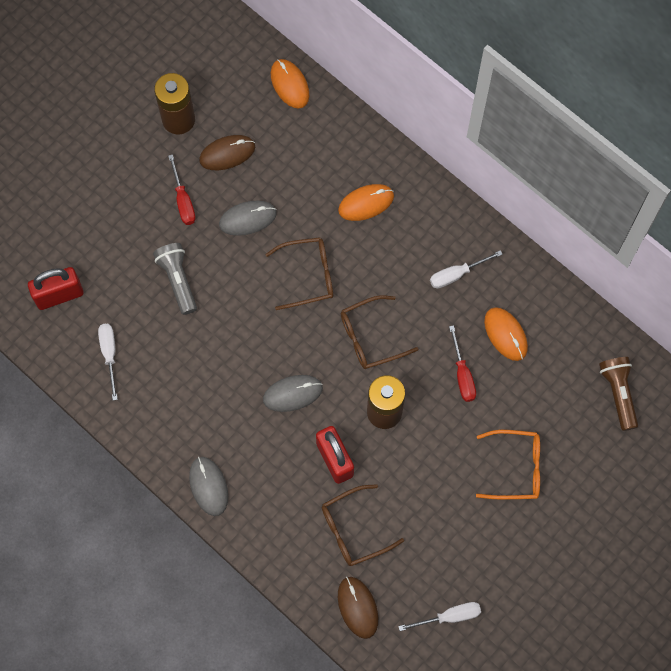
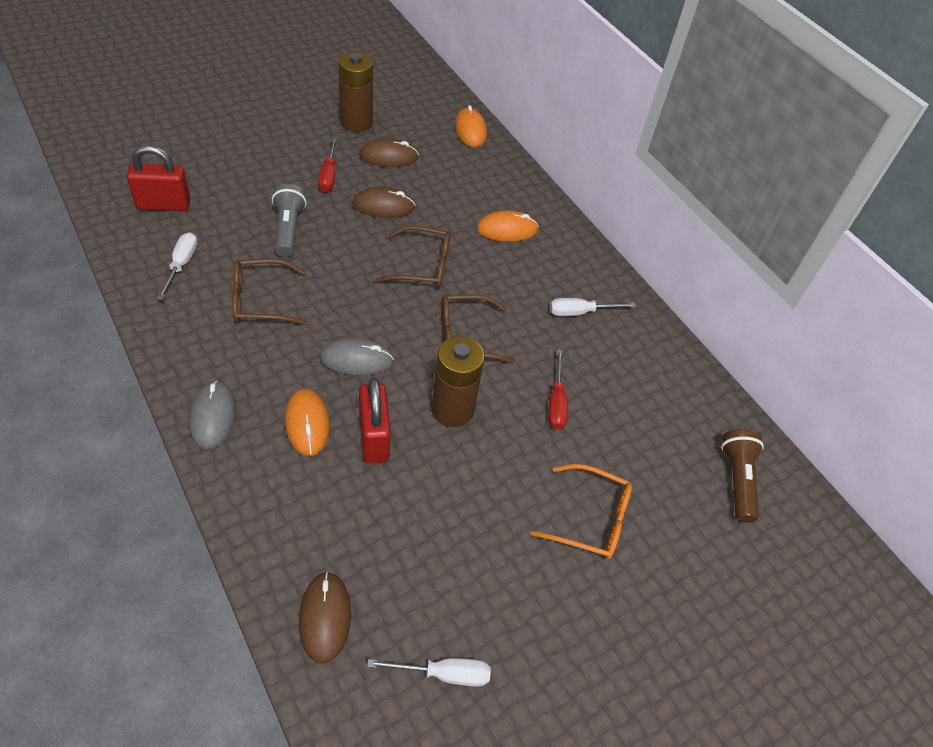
camera: 10 degrees right, 20 degrees down
grey mouse [219,201,277,236] -> brown mouse [352,187,416,218]
brown glasses [322,484,404,566] -> brown glasses moved to [232,259,307,325]
orange mouse [484,307,528,361] -> orange mouse moved to [285,389,330,456]

